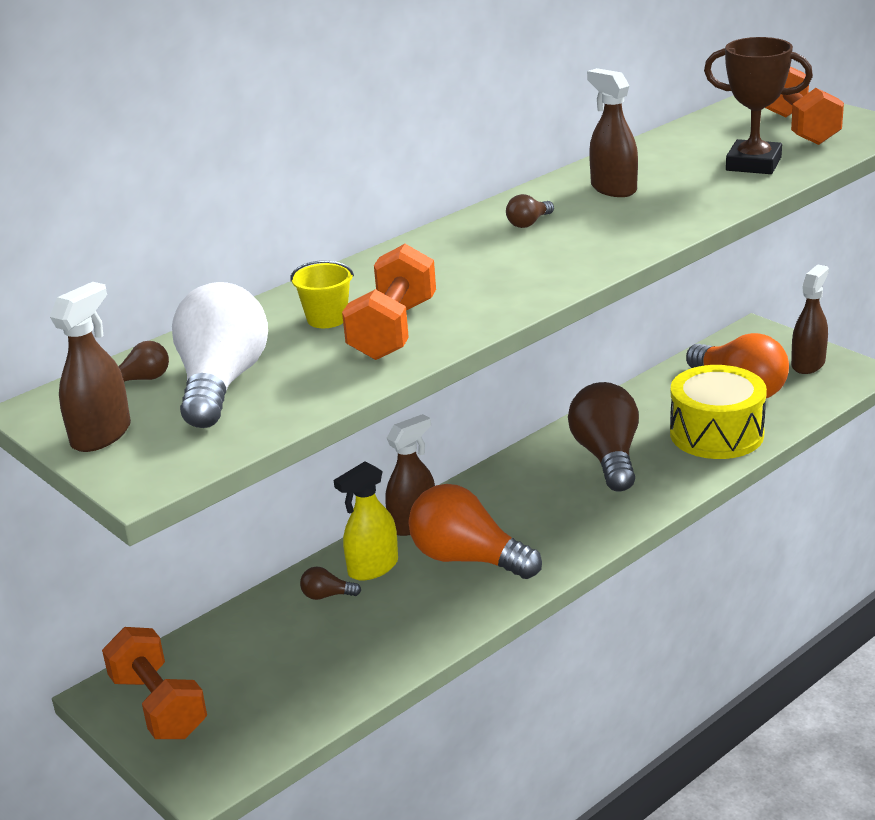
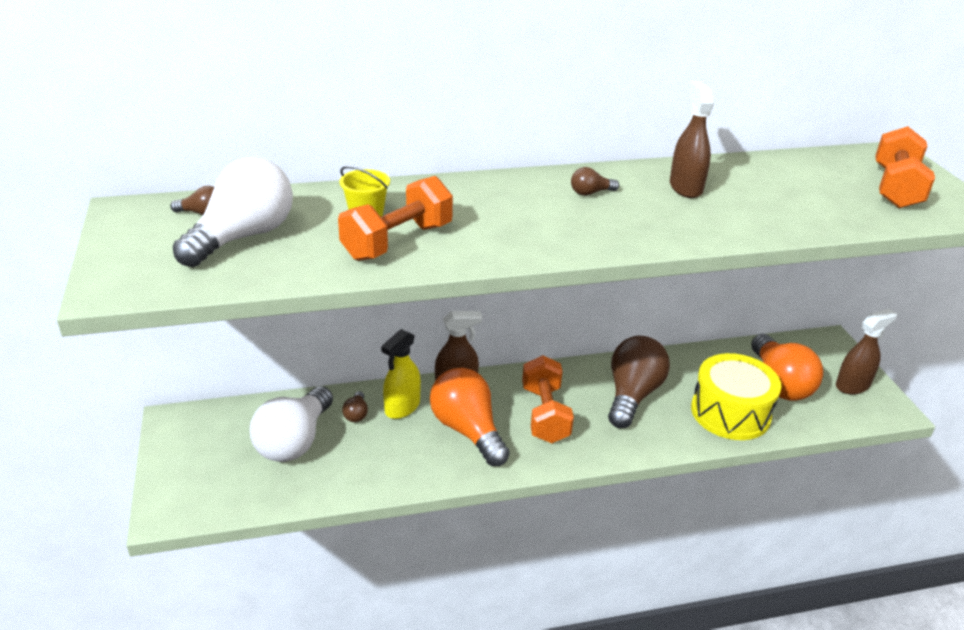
camera: 25 degrees right, 5 degrees up
brown spray bottle [50,282,131,452] -> none
orange dumbbell [102,627,207,739] -> orange dumbbell moved to [522,355,574,443]
brown light bulb [300,566,361,600] -> brown light bulb turned 120 degrees counterclockwise [342,391,368,422]
yellow spray bottle [334,461,398,581] -> yellow spray bottle turned 45 degrees counterclockwise [381,329,421,419]
brown trophy [704,37,813,174] -> none
none -> white light bulb [250,386,333,462]

